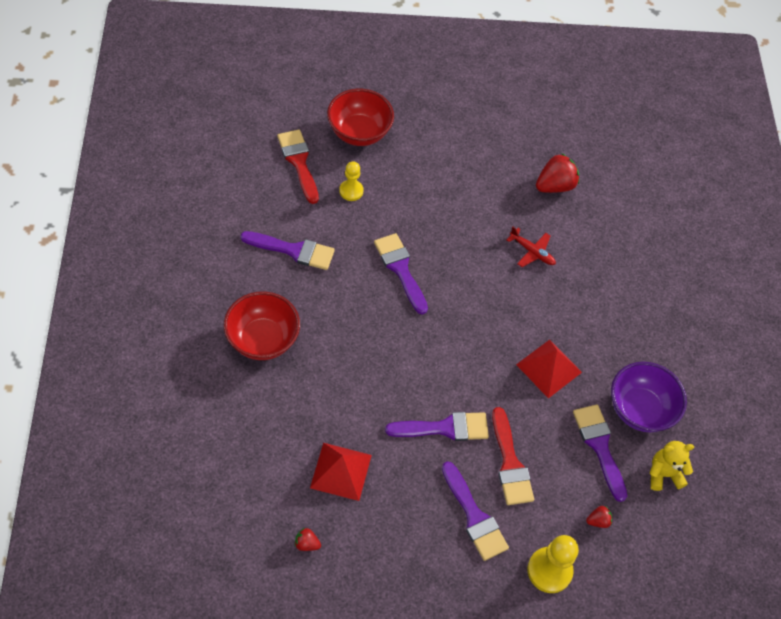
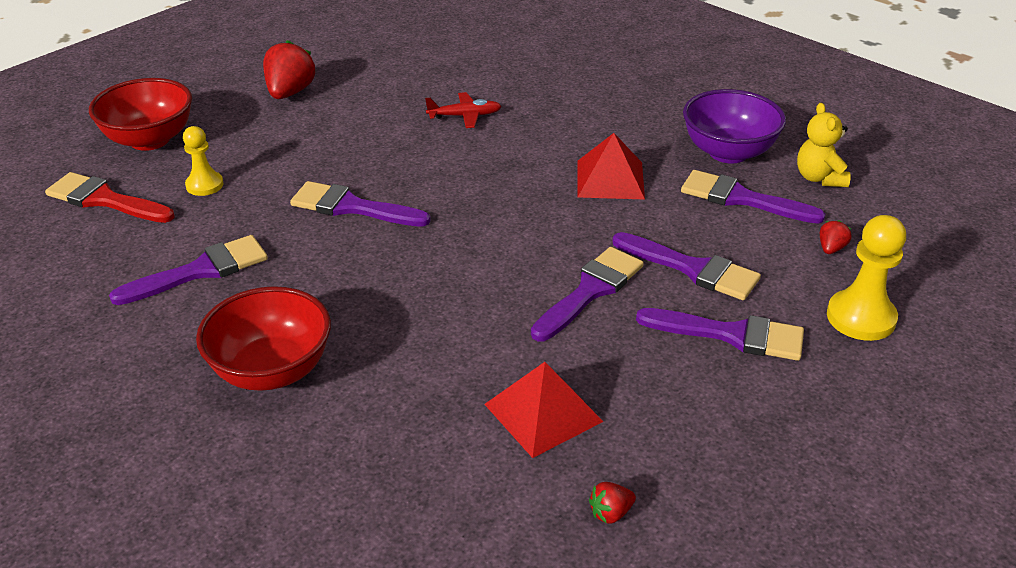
camera: 40 degrees left, 20 degrees down
red brush [492,407,534,505] -> purple brush [612,232,761,300]
red strawberry [536,153,579,193] -> red strawberry moved to [263,40,316,99]
yellow teddy bear [649,441,694,491] -> yellow teddy bear turned 45 degrees counterclockwise [797,103,851,187]

